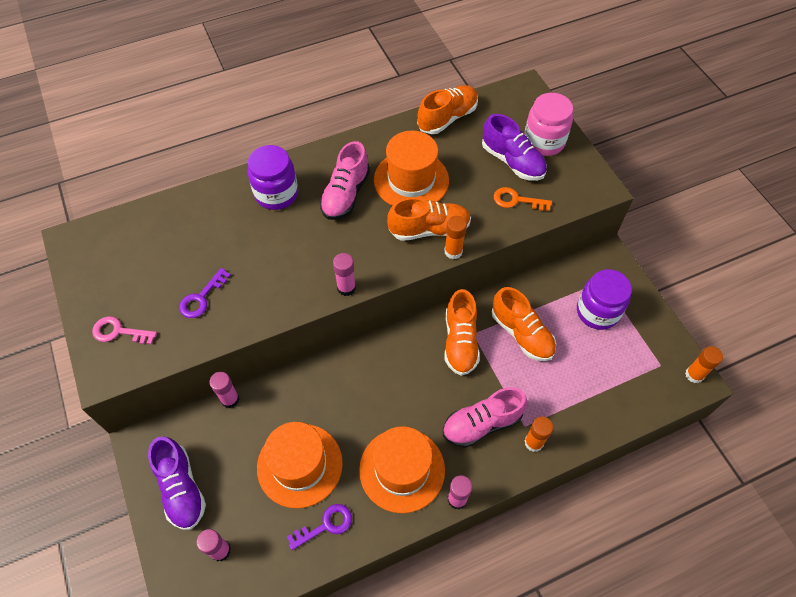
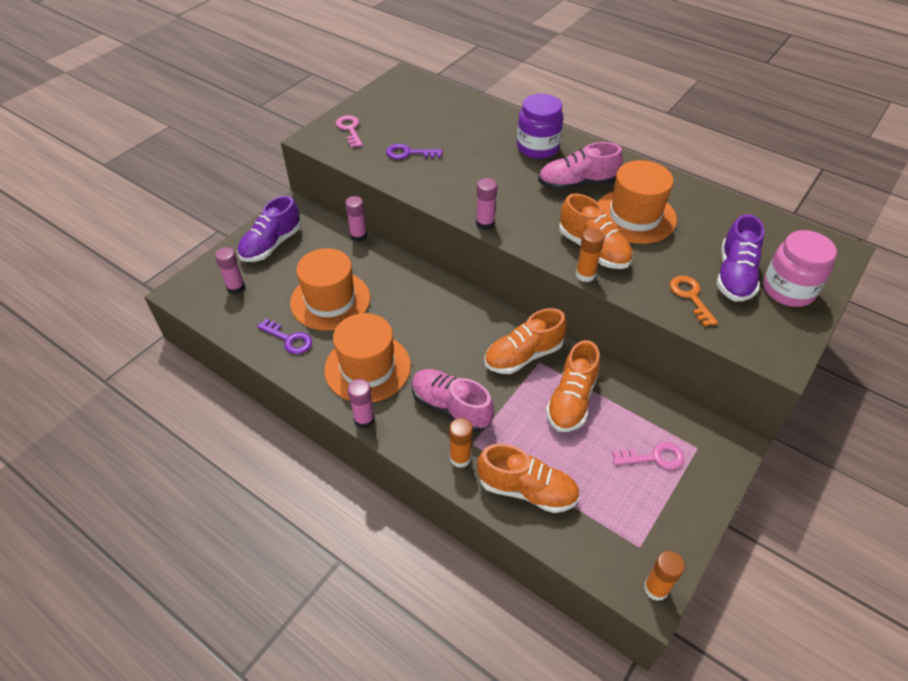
camera: 60 degrees right, 10 degrees down
orange shoe [417,85,478,134] -> orange shoe moved to [477,444,580,513]
purple jar [577,269,632,330] -> pink key [612,442,685,470]

